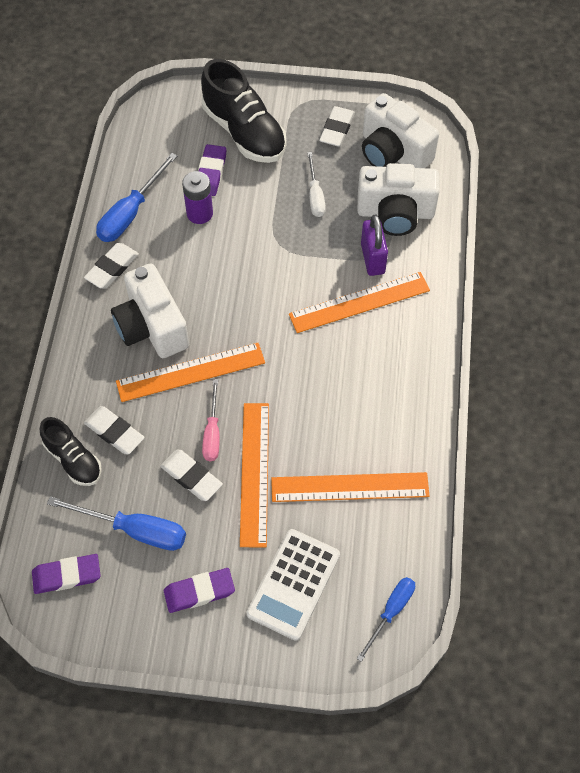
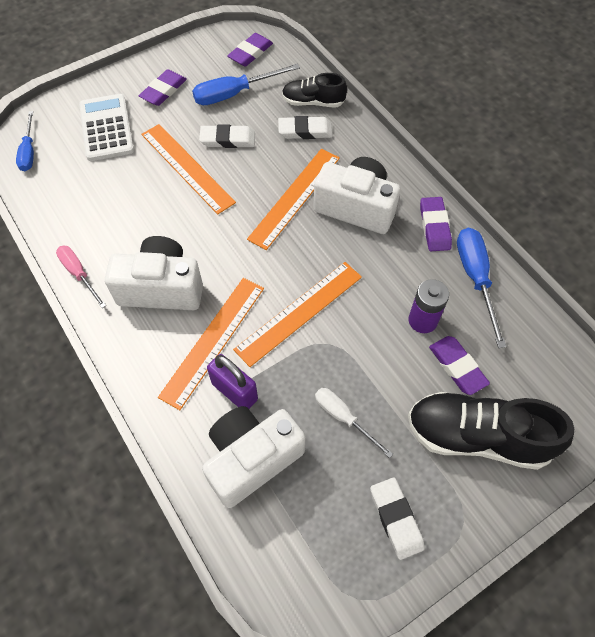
camera: 140 degrees right, 0 degrees up
white eraser [84,243,139,288] -> purple eraser [420,197,452,251]
pink screwdriver [202,379,220,461] -> pink screwdriver moved to [56,246,106,308]
orange ruler [271,472,429,502] -> orange ruler moved to [233,262,362,367]
white camera [362,93,439,168] -> white camera moved to [105,236,203,310]

